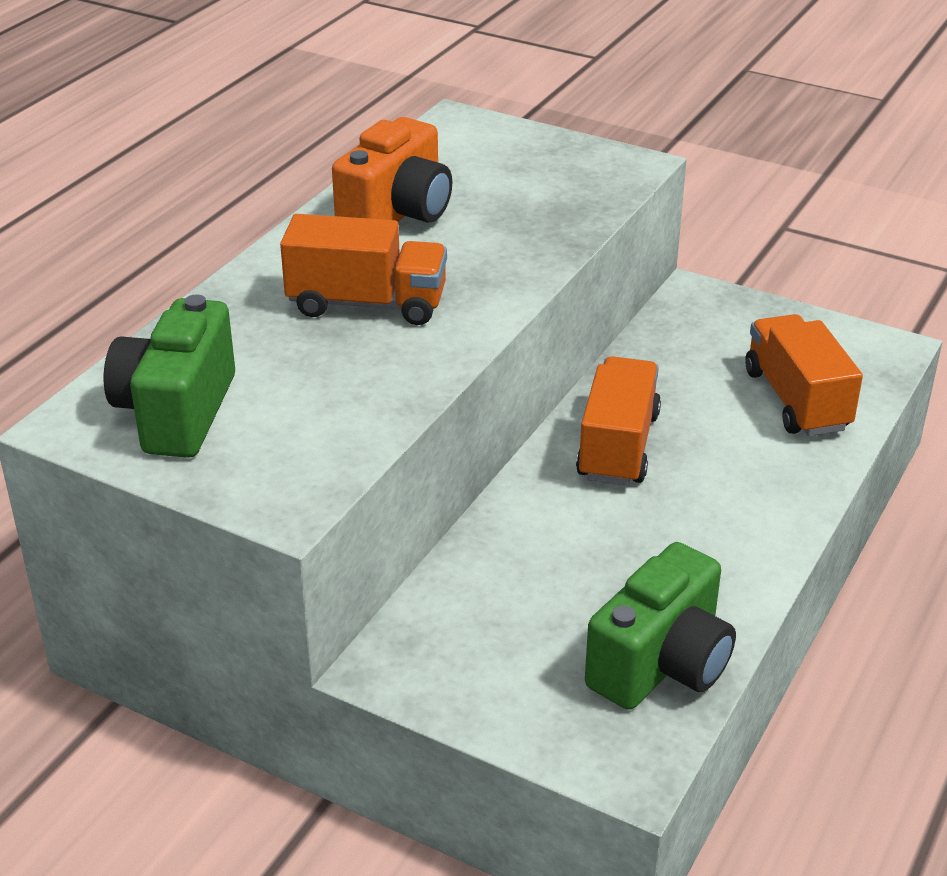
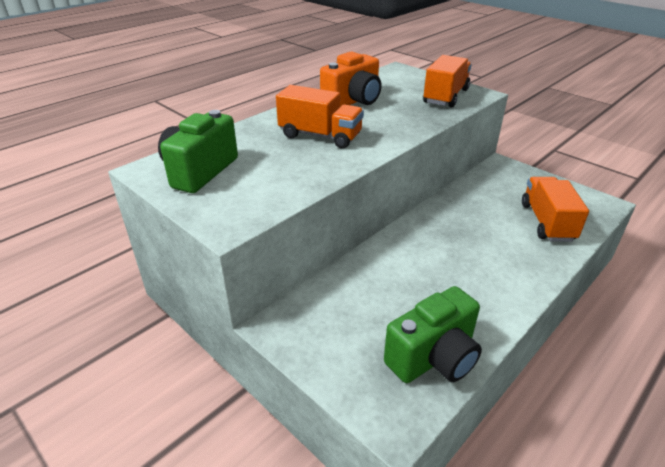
camera: 15 degrees right, 0 degrees up
orange truck [576,356,661,486] -> orange truck moved to [423,55,472,108]

